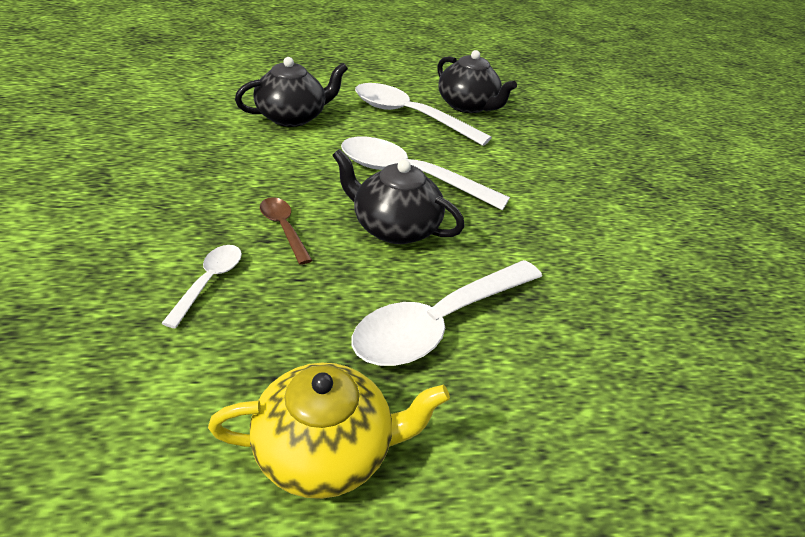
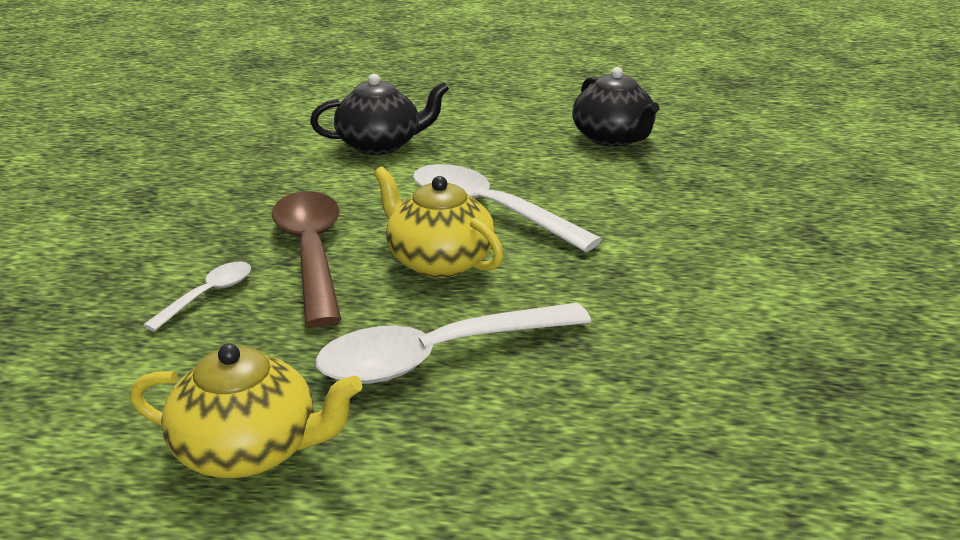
camera: 20 degrees right, 10 degrees down
brown spoon [260,197,313,265] -> brown spoon [272,191,341,327], size x2.00
black teapot [332,149,465,244] -> yellow teapot [374,166,504,278]
white spoon [355,83,492,146] -> none

